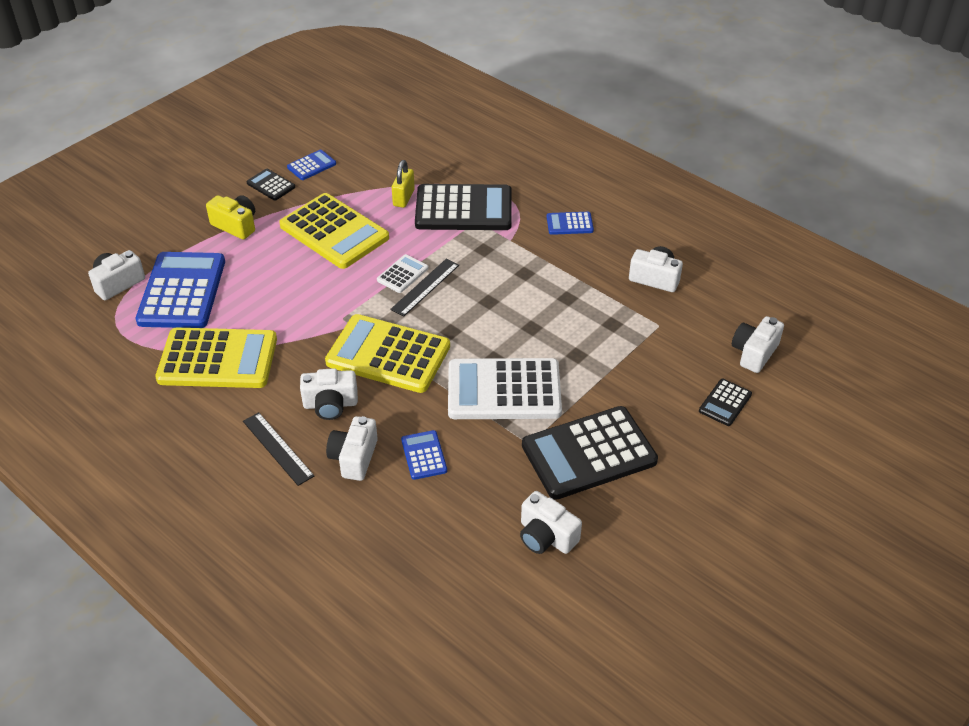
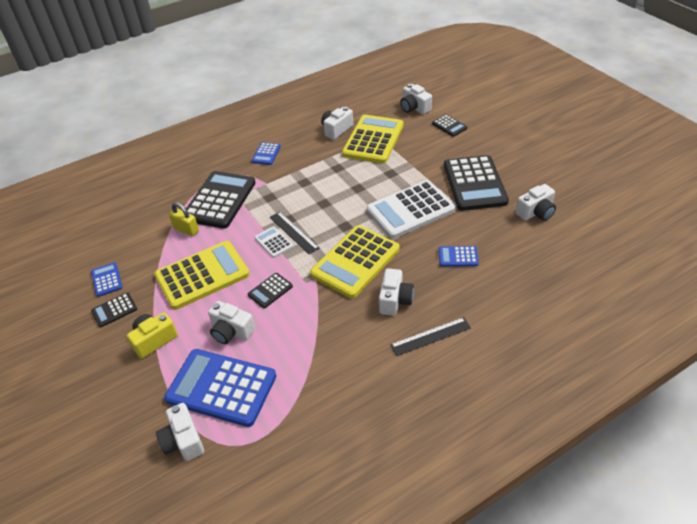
camera: 70 degrees left, 0 degrees up
yellow calculator [155,328,277,388] -> yellow calculator moved to [342,115,404,164]
white camera [326,416,378,481] -> white camera moved to [208,301,255,344]
white calculator [448,358,562,419] -> white calculator turned 45 degrees clockwise [366,180,456,239]
none -> black calculator [248,273,293,308]

